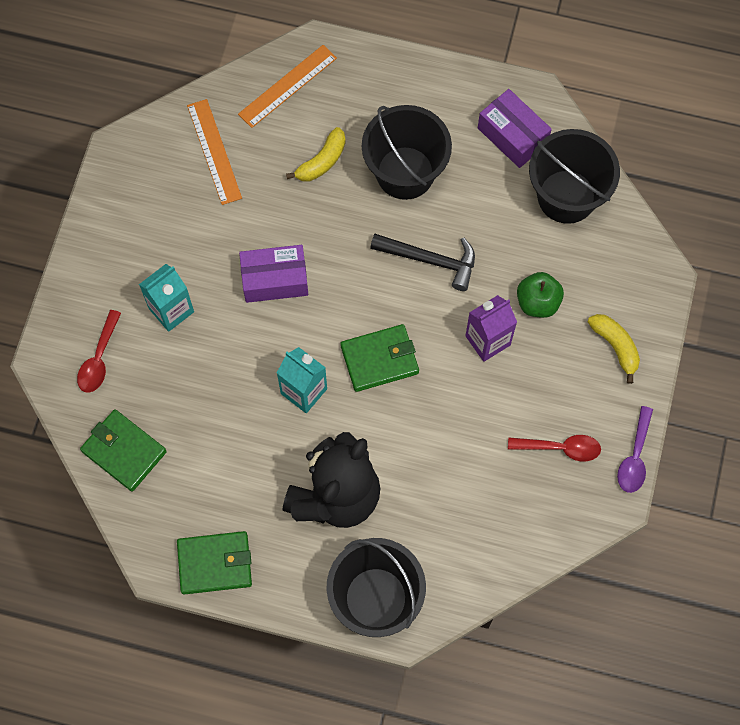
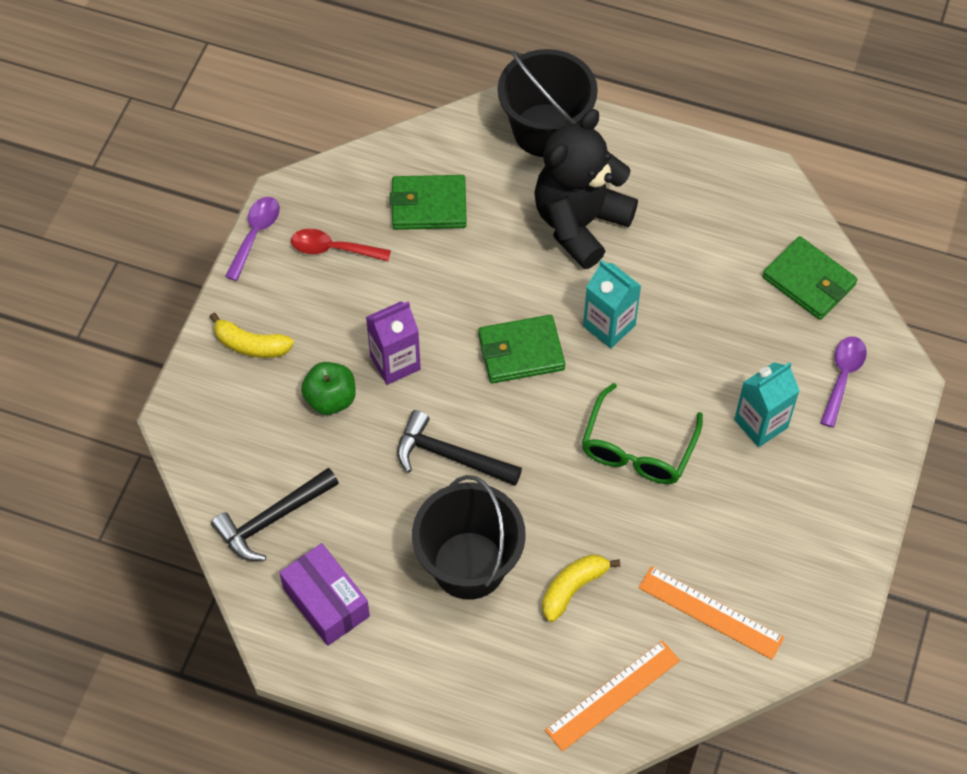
camera: 175 degrees left, 10 degrees down
red spoon [77,310,121,393] -> purple spoon [820,336,867,428]
green wallet [177,531,252,595] -> green wallet moved to [390,175,467,230]
orange ruler [187,99,242,205] -> orange ruler turned 45 degrees counterclockwise [639,566,784,660]
purple box [239,245,308,303] -> green glasses [582,383,703,484]
black bucket [529,129,620,224] -> black hammer [211,468,339,561]
yellow banana [588,314,640,384] -> yellow banana turned 45 degrees counterclockwise [210,313,294,358]

